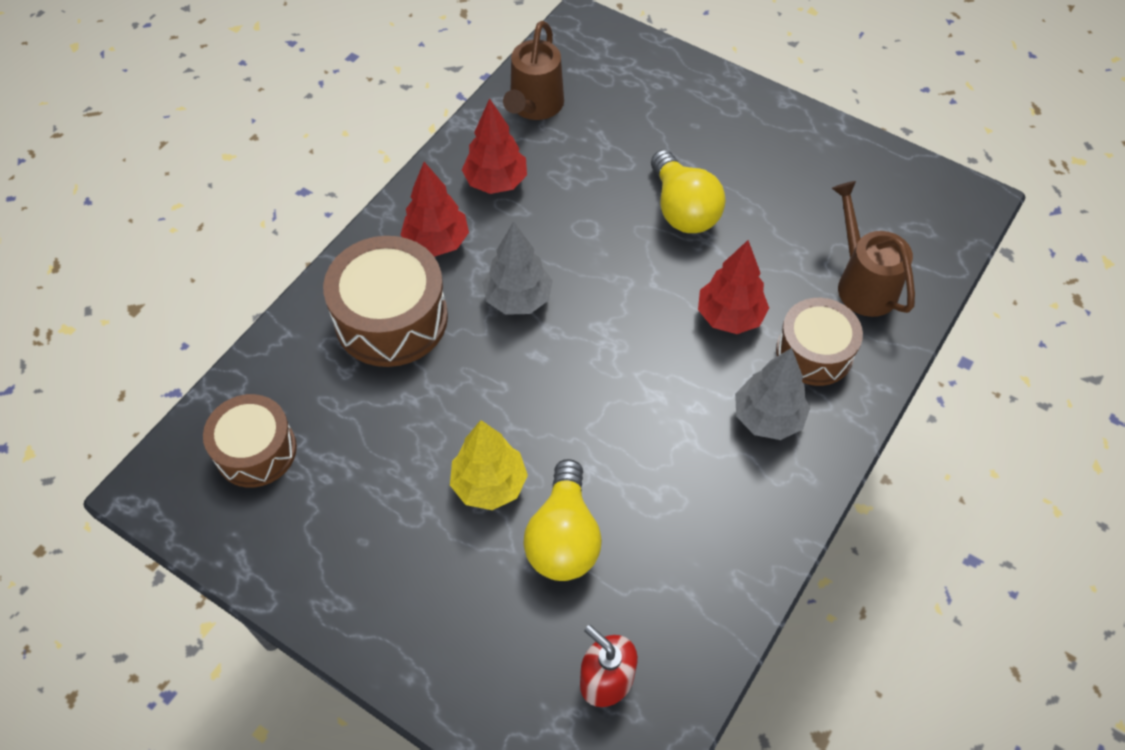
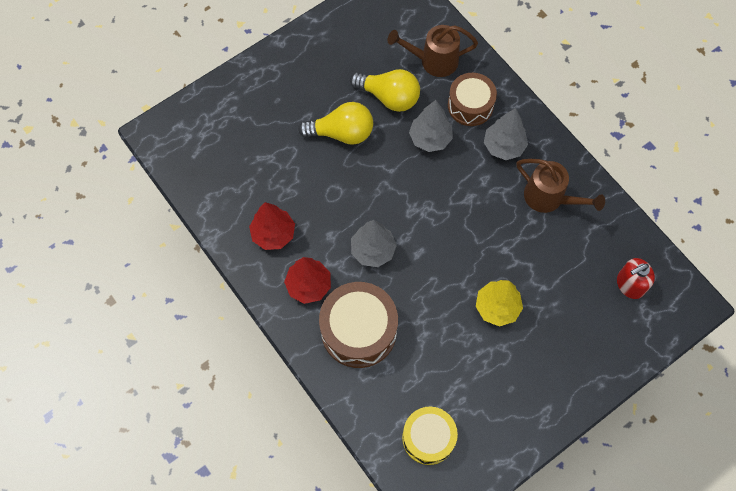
camera: 70 degrees left, 10 degrees up
brown drum [203,394,297,488] -> yellow drum [402,407,458,465]
brown watering can [503,21,564,120] -> brown watering can moved to [517,159,605,213]
yellow light bulb [523,459,602,581] -> yellow light bulb moved to [350,69,420,112]
red tree [698,240,769,334] -> grey tree [409,100,453,152]

